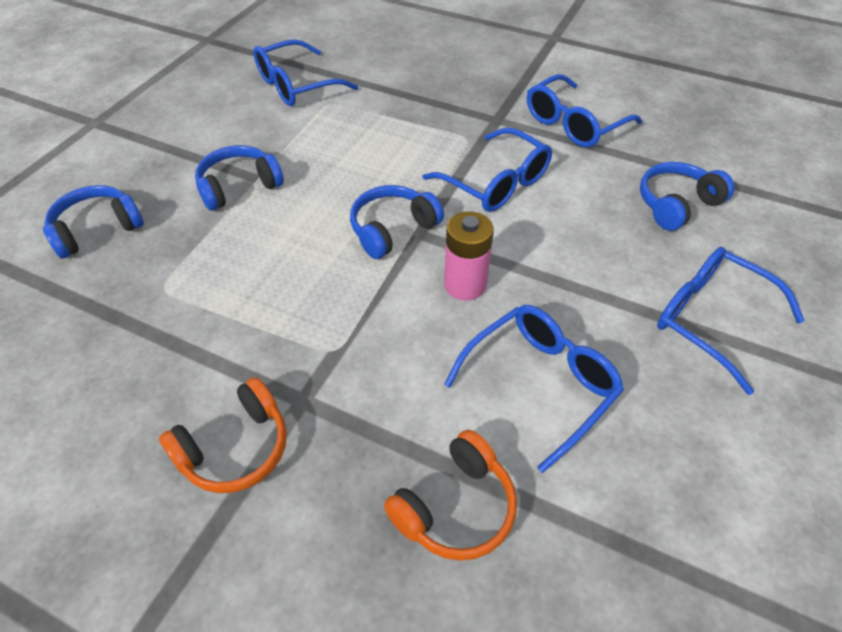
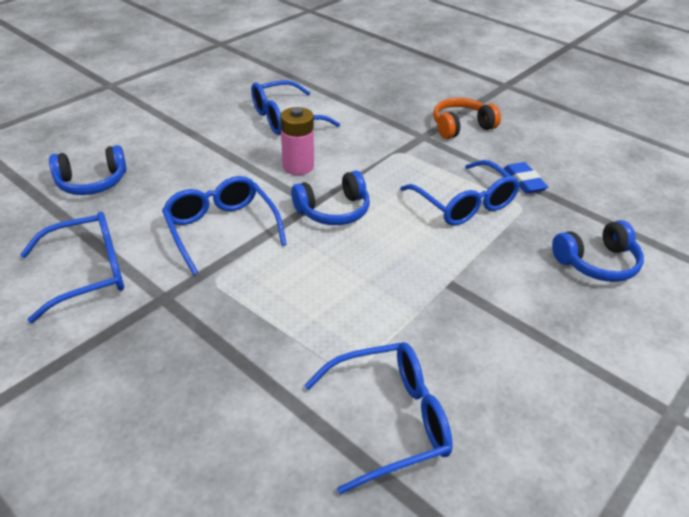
camera: 165 degrees left, 10 degrees down
blue headphones [195,145,284,211] -> none
orange headphones [384,430,517,561] -> none
blue glasses [657,247,805,395] -> blue glasses moved to [400,160,520,226]
none -> blue eraser [504,162,548,194]

